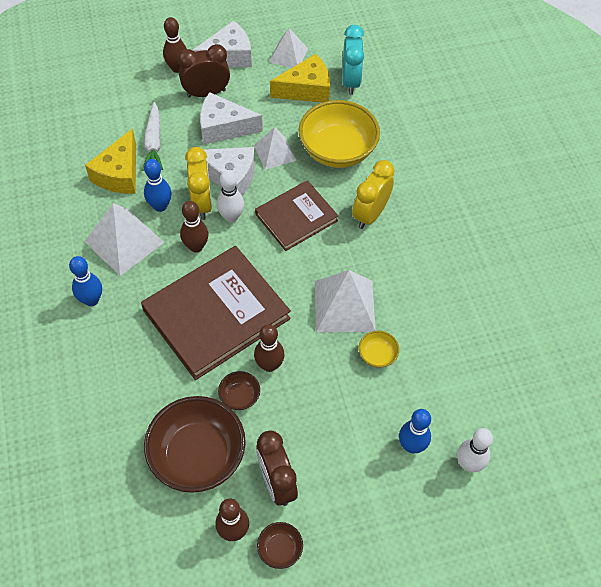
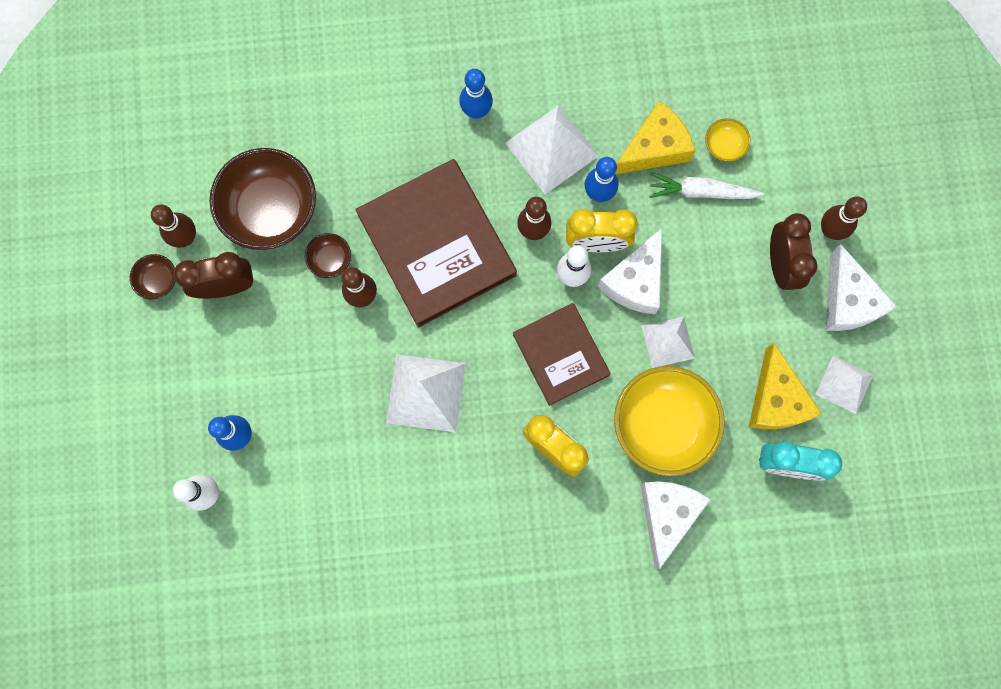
camera: 100 degrees right, 20 degrees up
yellow cheese [85,128,136,194] -> yellow cheese turned 120 degrees clockwise [615,101,695,174]
white cheese [200,92,263,144] -> white cheese moved to [640,481,711,569]
yellow bowl [359,331,399,368] -> yellow bowl moved to [705,118,751,162]

